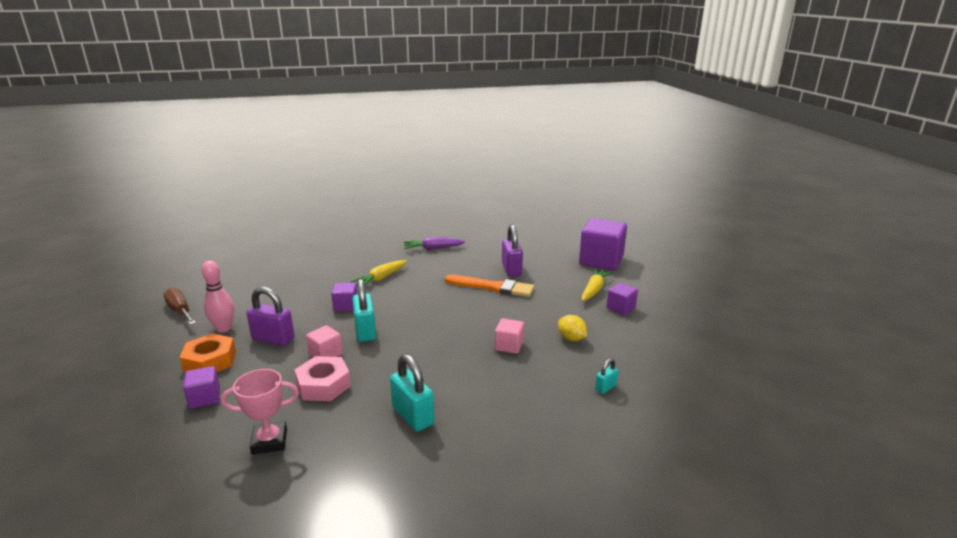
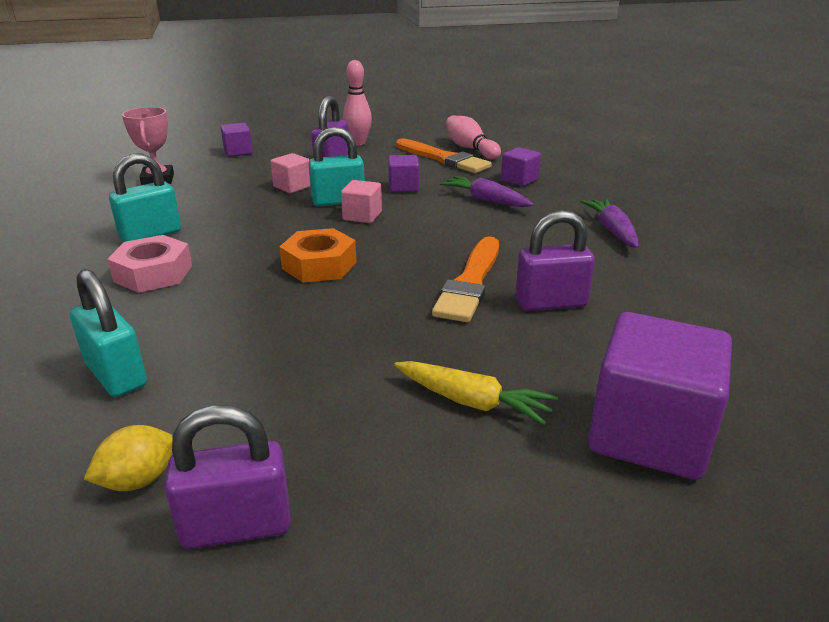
camera: 90 degrees right, 5 degrees up
brown screwdriver [164,288,196,325] -> none
orange nut [179,333,236,372] -> orange nut moved to [279,228,356,283]
pink nut [295,356,351,401] -> pink nut moved to [107,235,192,293]
yellow carrot [350,260,407,285] -> purple carrot [440,176,534,207]
pink cube [495,318,524,354] -> pink cube moved to [341,180,382,223]
yellow lemon [558,315,587,341] -> yellow lemon moved to [84,425,173,491]
turquoise padlock [595,358,619,394] -> turquoise padlock [70,269,147,397], size x1.95
purple cube [606,283,638,315] -> purple cube moved to [501,147,541,186]
none -> purple padlock [165,405,290,549]
none -> orange brush [396,139,492,173]
none -> pink bowling pin [446,116,501,160]

